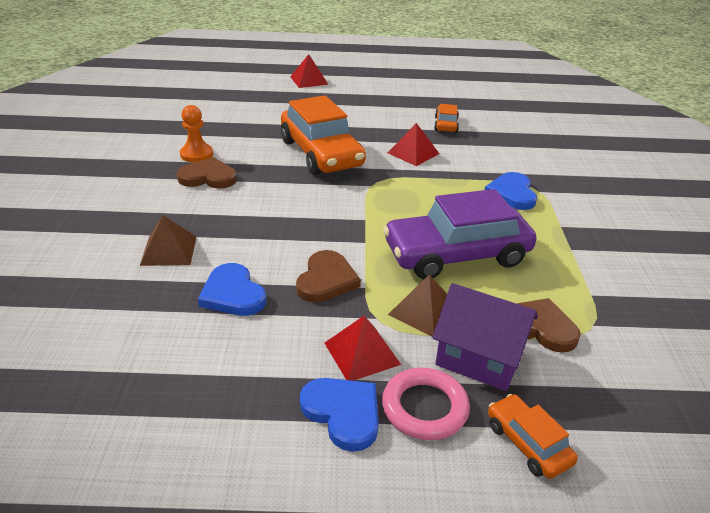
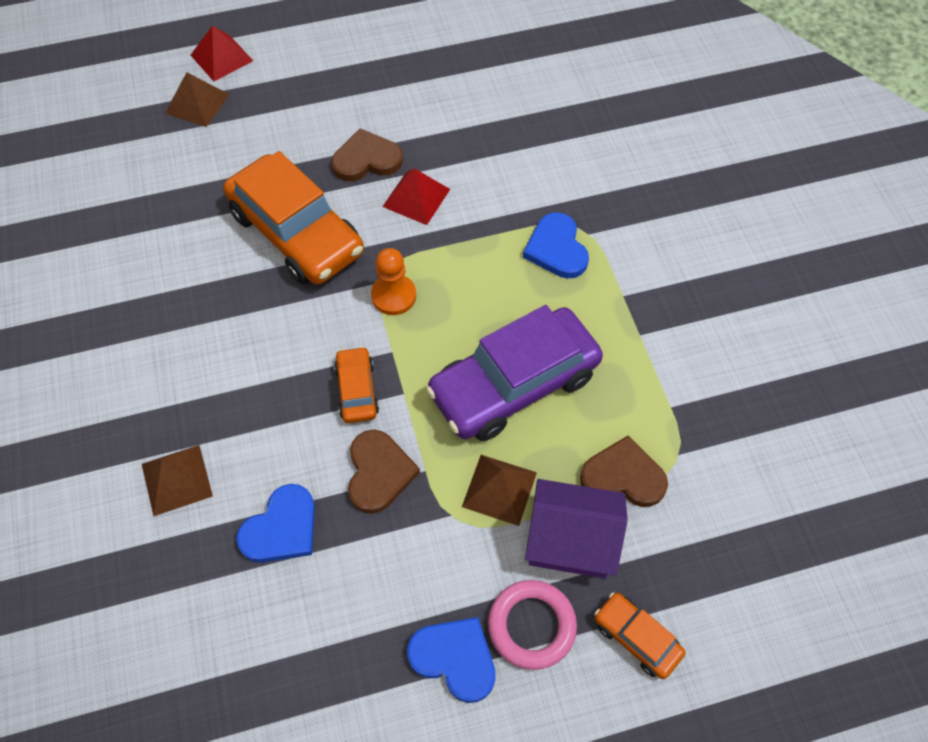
camera: 15 degrees left, 25 degrees up
brown heart [177,157,237,189] -> brown heart moved to [331,128,403,181]
orange pawn [180,105,213,163] -> orange pawn moved to [371,248,416,315]
blue heart [198,263,267,316] -> blue heart turned 90 degrees counterclockwise [236,484,315,563]
red pyramid [324,316,401,381] -> none
orange car [434,104,459,133] -> orange car moved to [334,346,379,423]
none -> brown pyramid [165,72,230,127]

